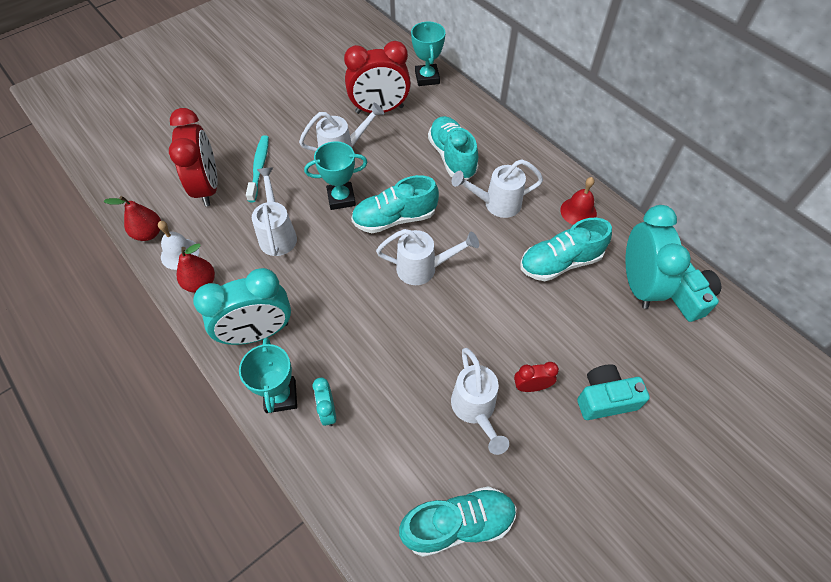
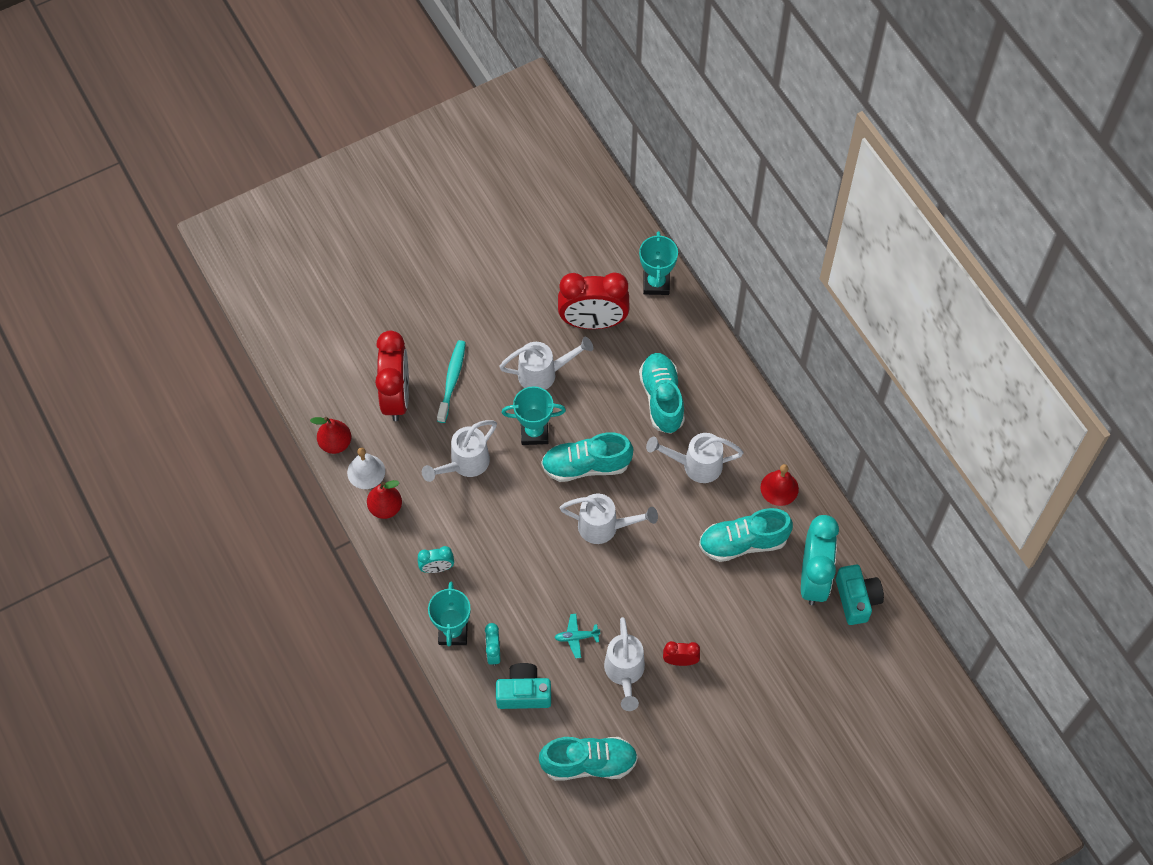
camera: 10 degrees right, 5 degrees up
turquoise clock [193,268,291,345] -> turquoise clock [418,546,454,573], size x0.48
white watering can [252,167,297,256] -> white watering can turned 135 degrees counterclockwise [422,420,497,482]
turquoise camera [577,364,650,420] -> turquoise camera moved to [496,663,551,709]
none -> turquoise plane [555,614,600,658]

